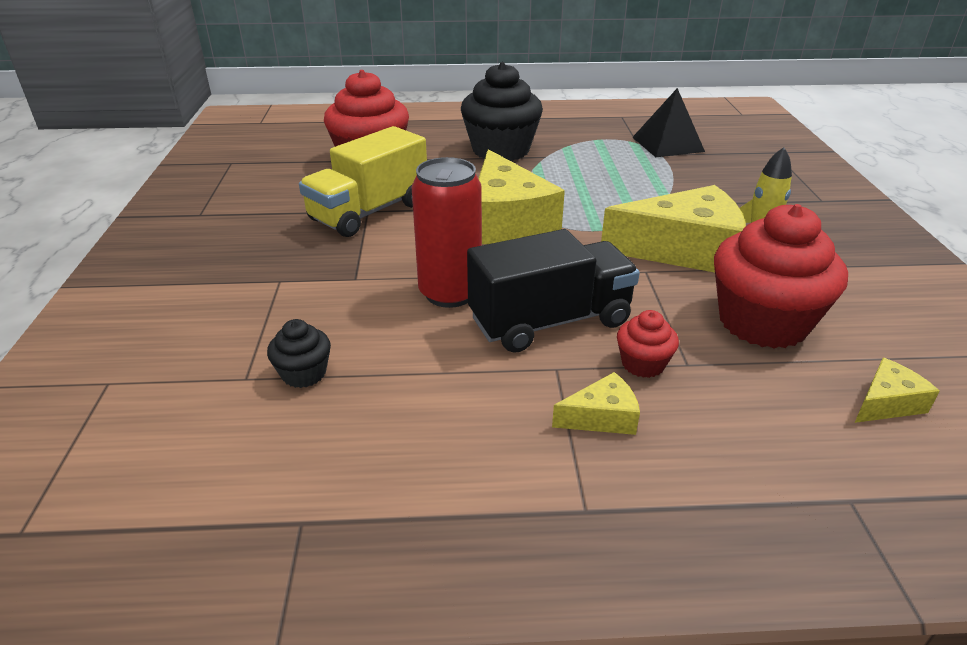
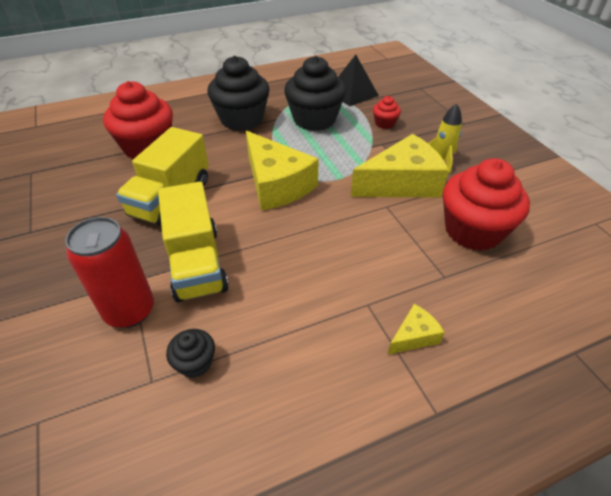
camera: 20 degrees left, 10 degrees up
red can [411,157,482,308] -> red can moved to [65,217,154,328]
black truck [467,229,640,353] -> none
red cupcake [617,310,679,378] -> red cupcake moved to [373,96,401,129]
yellow cheese [855,358,940,423] -> none
none -> yellow truck [158,182,229,302]
none -> black cupcake [284,56,346,131]

